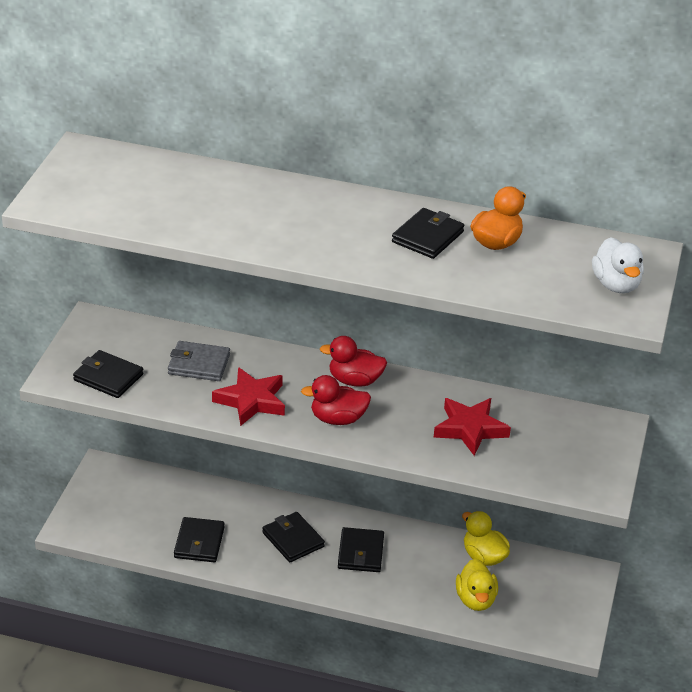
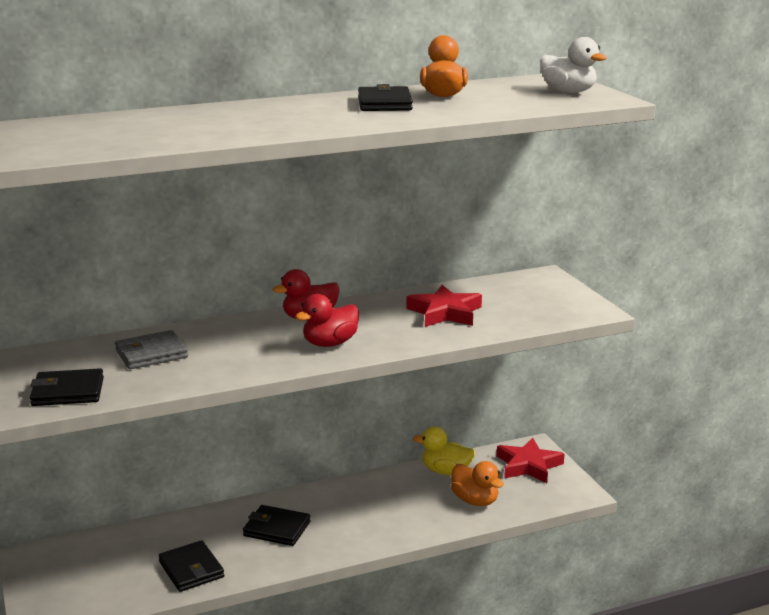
camera: 35 degrees left, 15 degrees down
red star [212,367,285,426] -> red star moved to [497,438,565,483]
black wallet [338,527,384,572] -> none
yellow duck [456,559,498,611] -> orange duck [451,461,504,506]

